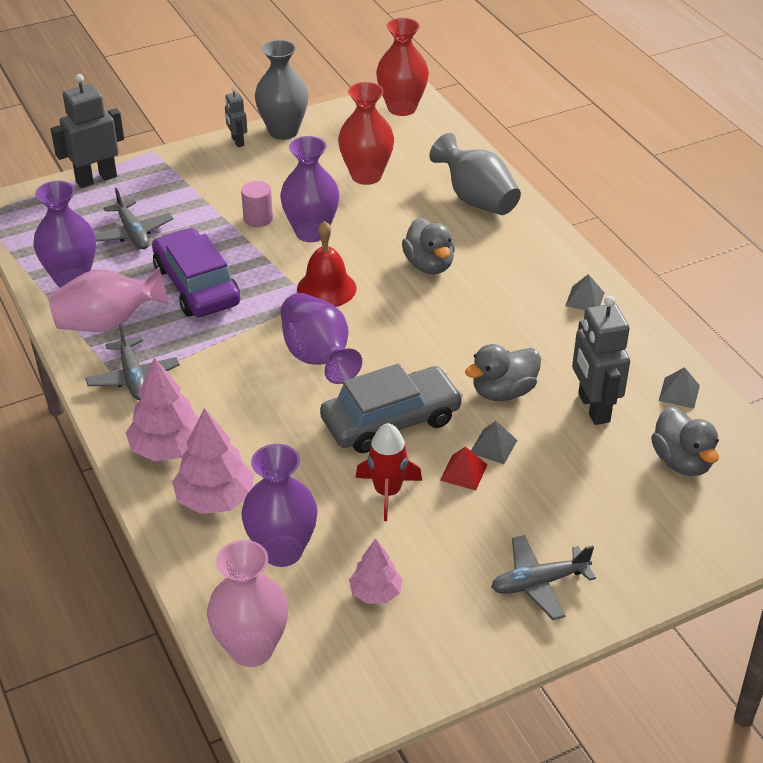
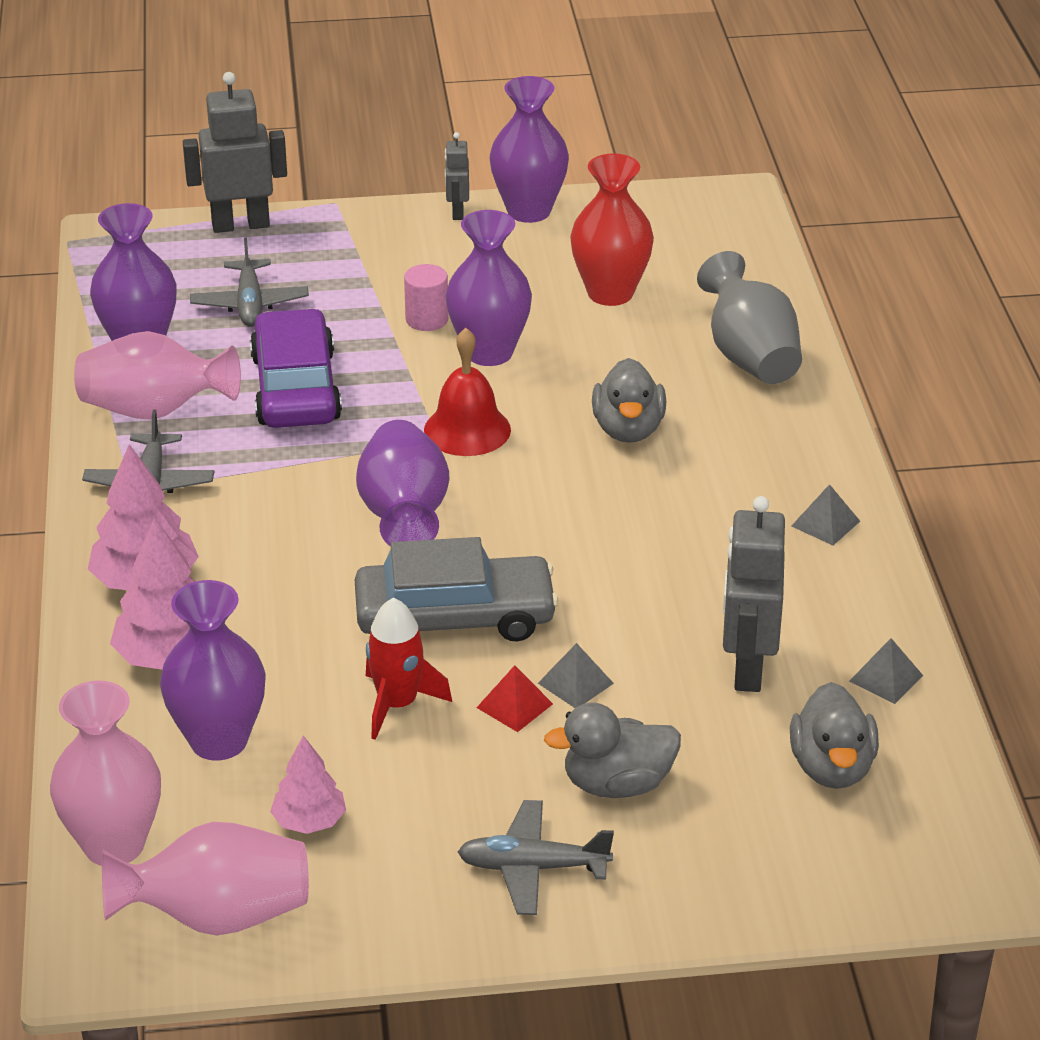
camera: 20 degrees right, 5 degrees down
grey vase [255,40,309,140] -> purple vase [490,76,569,223]
red vase [376,18,429,116] -> none
grey duck [465,344,541,401] -> grey duck moved to [544,703,681,798]
none -> pink vase [102,822,309,936]

